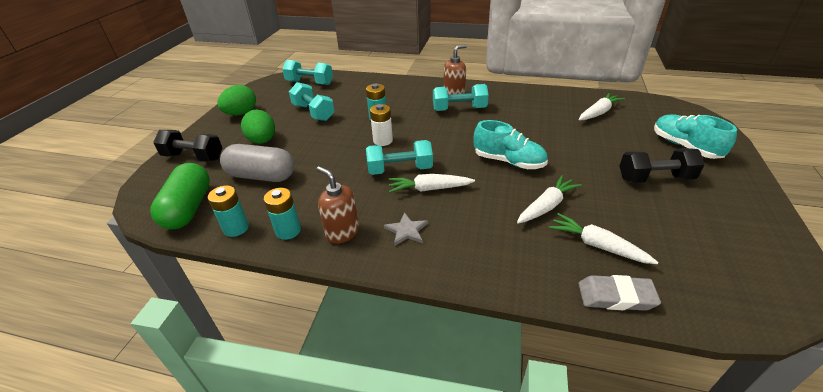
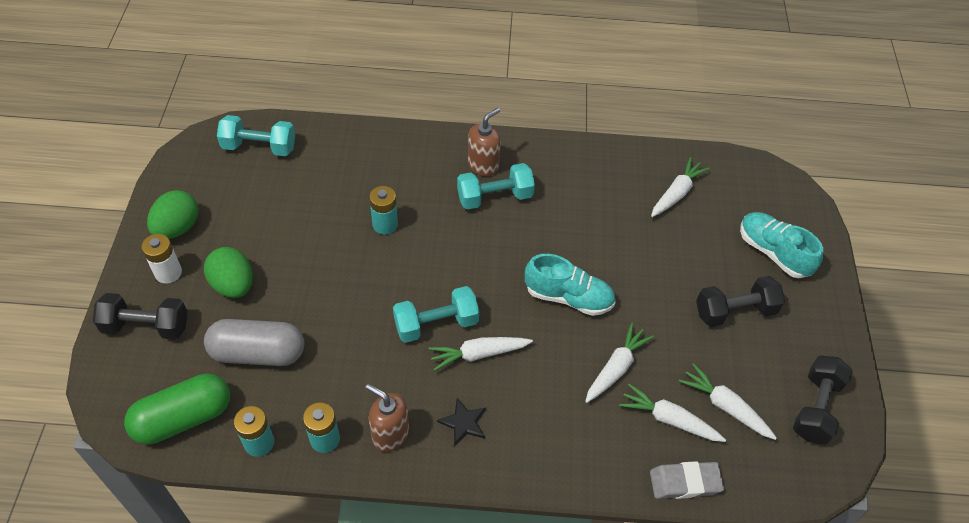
camera: 15 degrees left, 15 degrees up
green capsule [150,163,210,229] -> green capsule turned 75 degrees clockwise [124,374,230,444]
turquoise dumbbell [289,82,335,121] -> none
white battery [370,104,393,146] -> white battery moved to [141,234,182,284]
grey star [384,212,428,246] -> black star [437,398,486,447]
none -> white carrot [679,363,777,440]
none -> black dumbbell [793,356,853,445]

